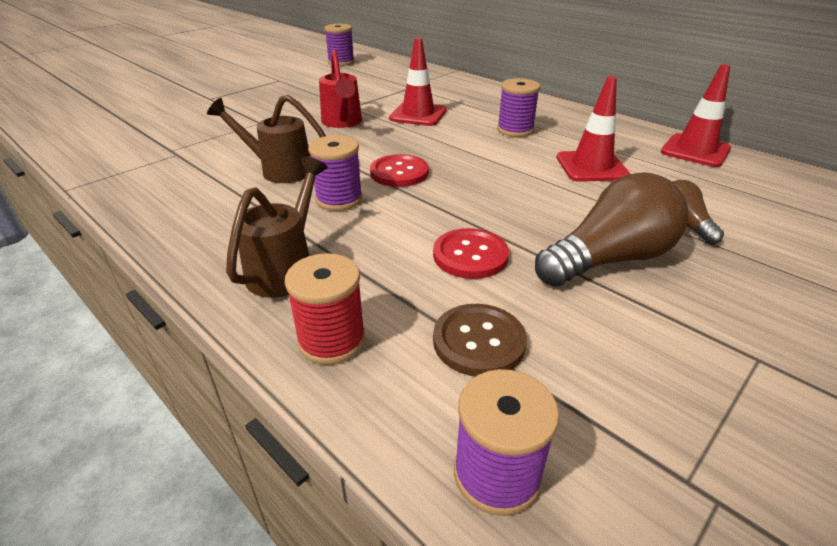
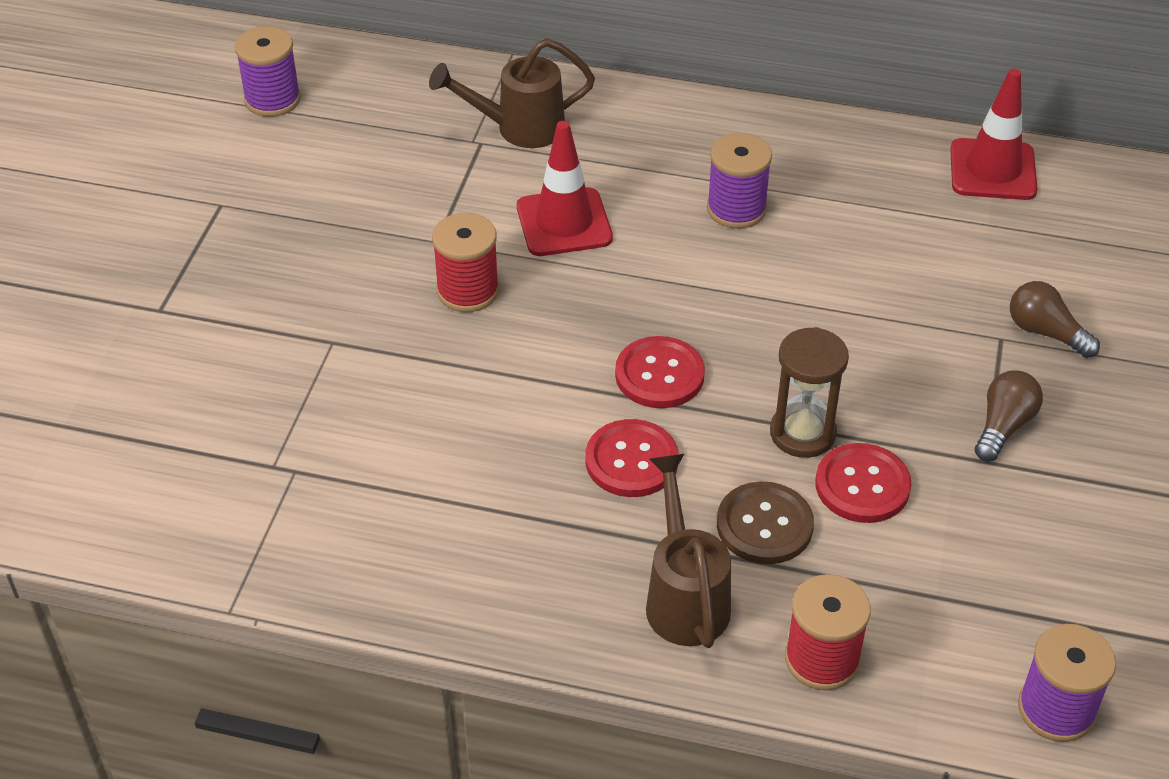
camera: 30 degrees left, 10 degrees up
brown watering can [207,95,326,183] -> brown watering can moved to [429,38,595,148]
purple spool [308,135,362,211] -> red button [585,419,679,497]
red watering can [319,50,362,128] -> red spool [432,213,499,312]
brown button [433,304,527,377] -> brown button moved to [717,481,814,564]
brown light bulb [535,172,689,287] -> brown light bulb [975,370,1043,461], size x0.53
red traffic cone [556,76,630,182] -> none
none -> brown hourglass [770,327,849,458]

